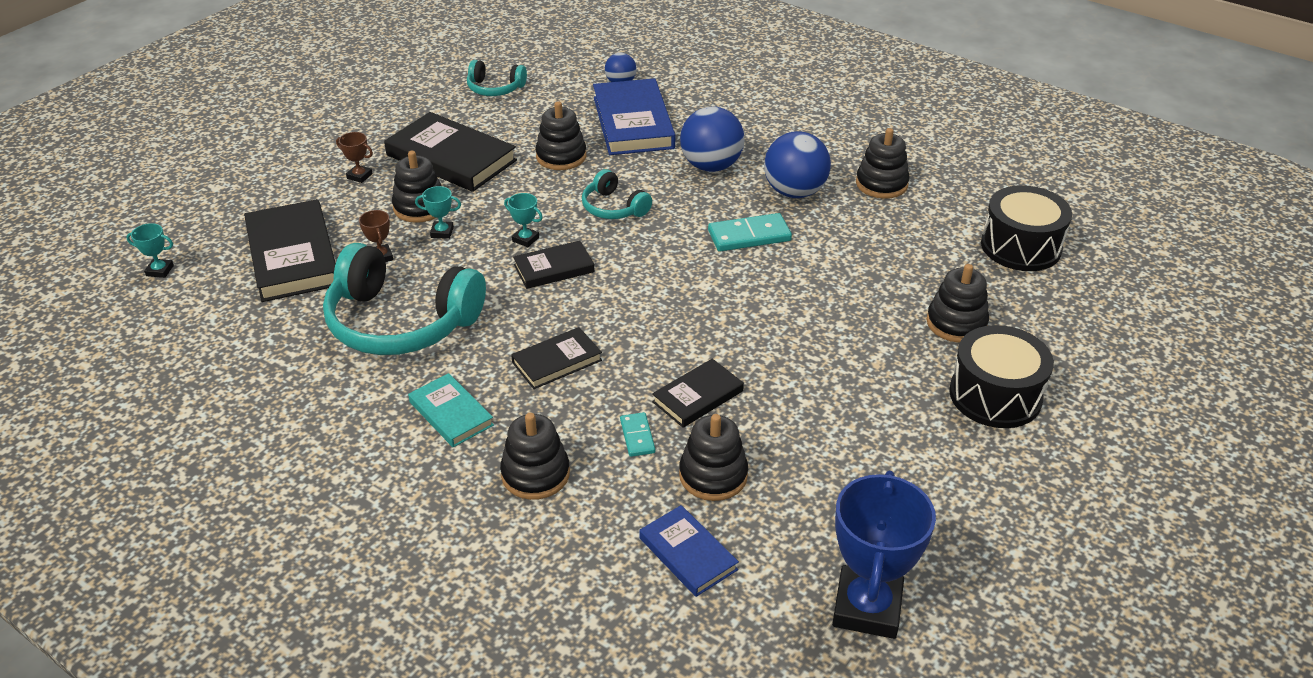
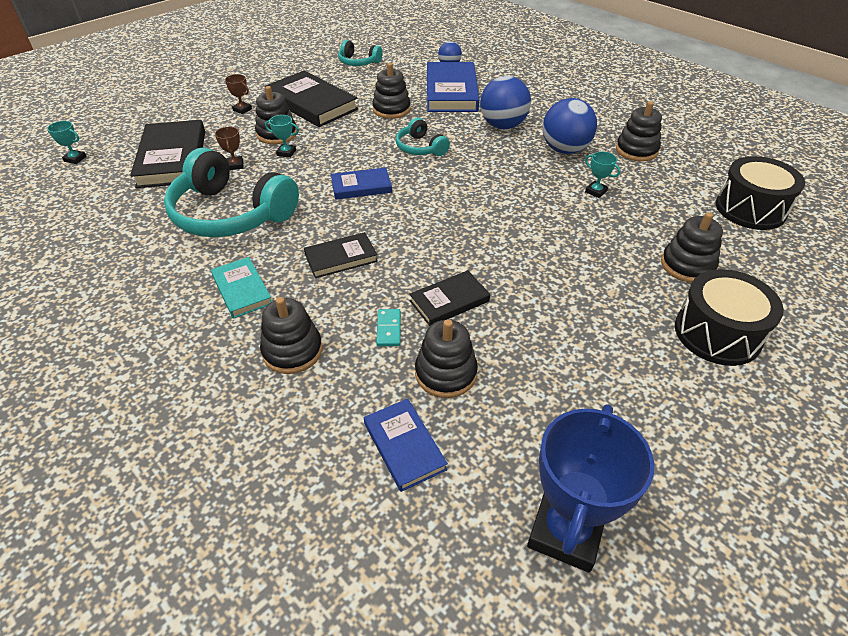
camera: 10 degrees right, 5 degrees up
turquoise trophy [504,193,543,247] -> turquoise trophy moved to [585,152,620,198]
black book [513,241,595,289] -> blue book [331,167,392,200]
turquoise domino [708,213,792,251] -> none

